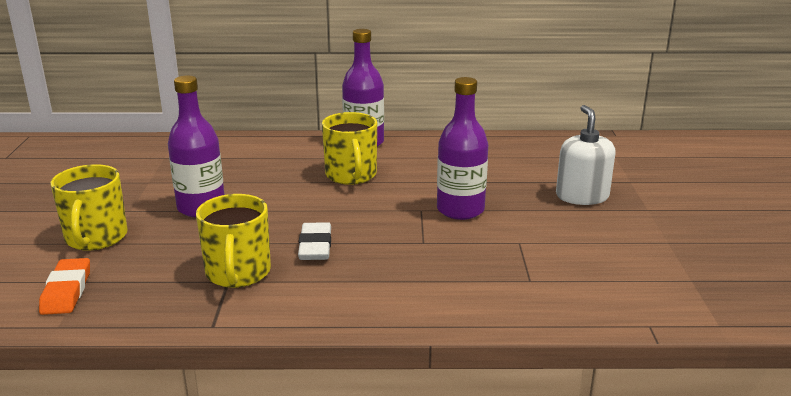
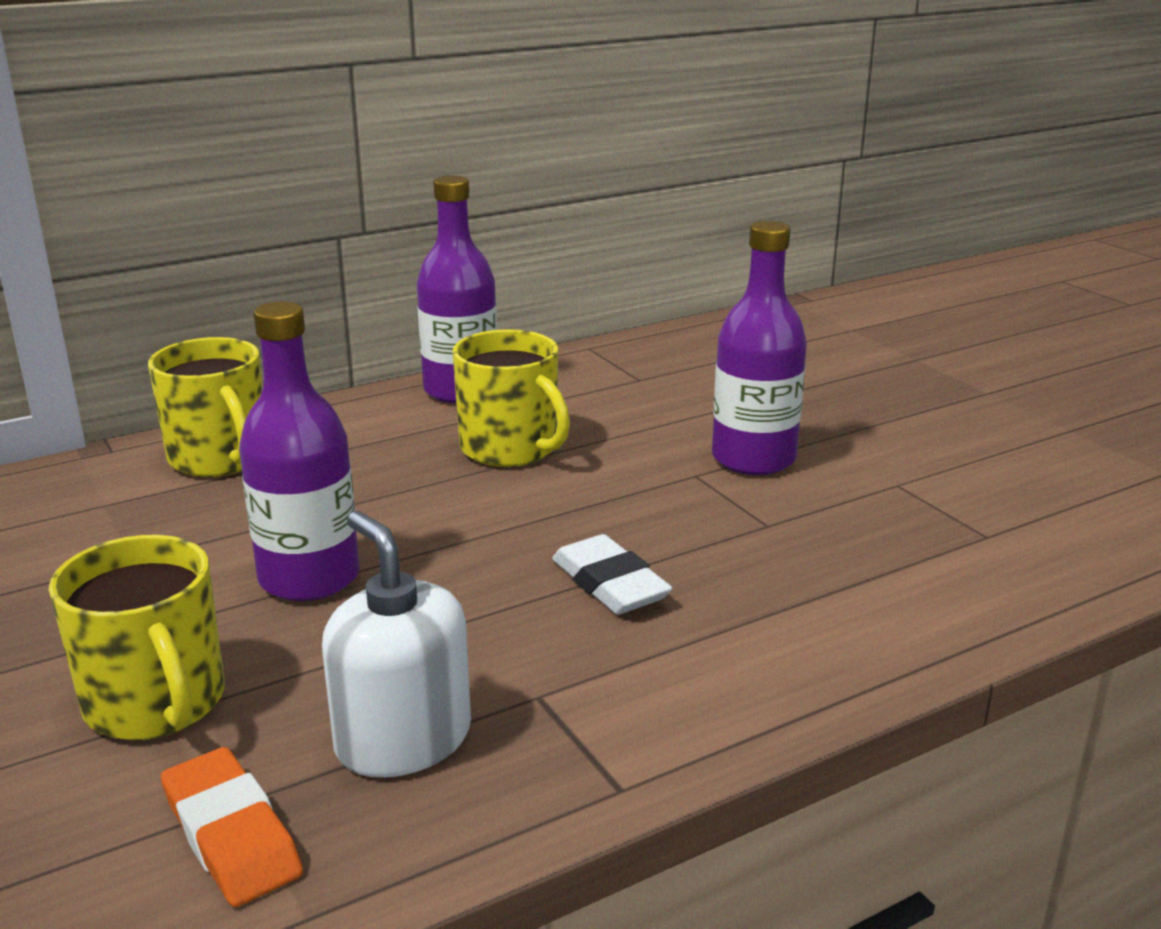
camera: 30 degrees left, 0 degrees up
yellow mug [196,194,271,288] -> yellow mug moved to [148,337,263,477]
white soap dispenser [556,105,616,205] -> white soap dispenser moved to [322,511,471,777]

